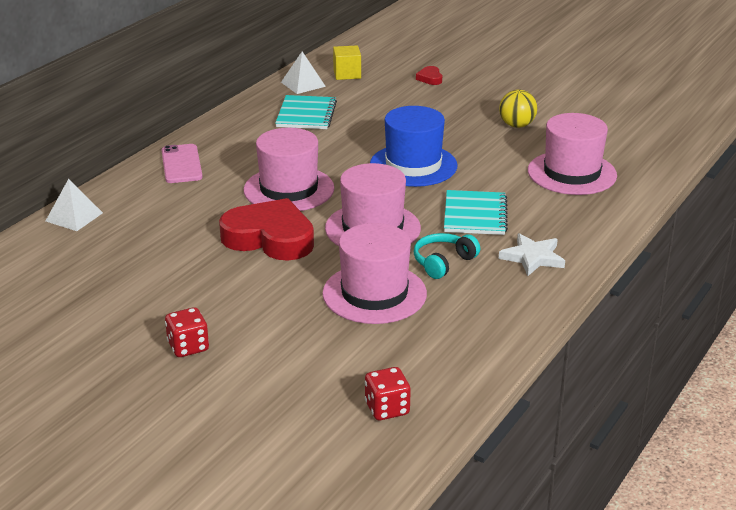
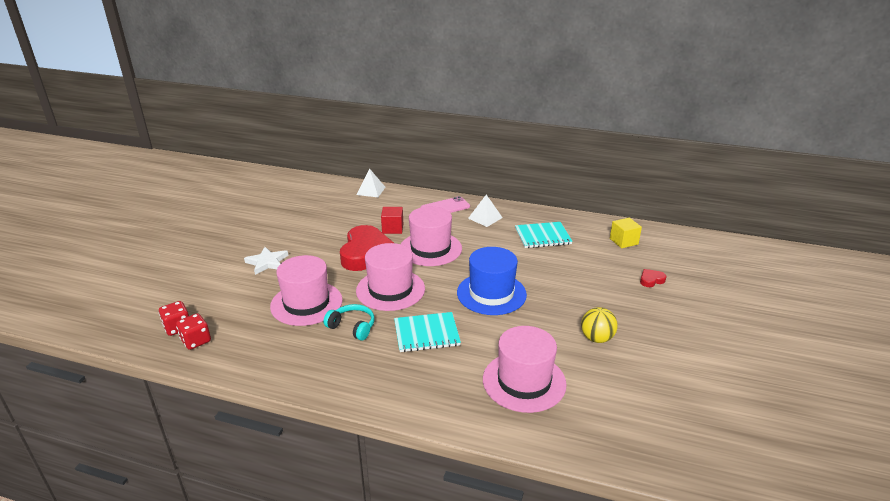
camera: 75 degrees right, 0 degrees up
red dice [165,307,209,357] -> red dice moved to [176,313,211,350]
white pyramid [281,52,326,94] -> white pyramid moved to [468,195,503,227]
white star [499,233,565,276] -> white star moved to [244,247,288,275]
none -> red cube [381,207,403,234]

